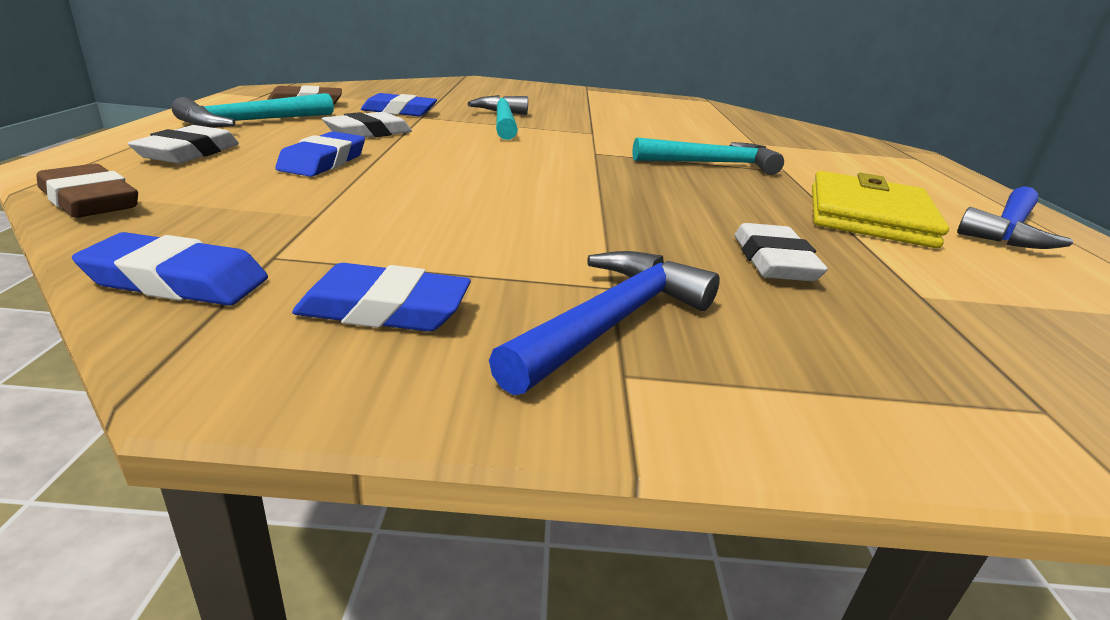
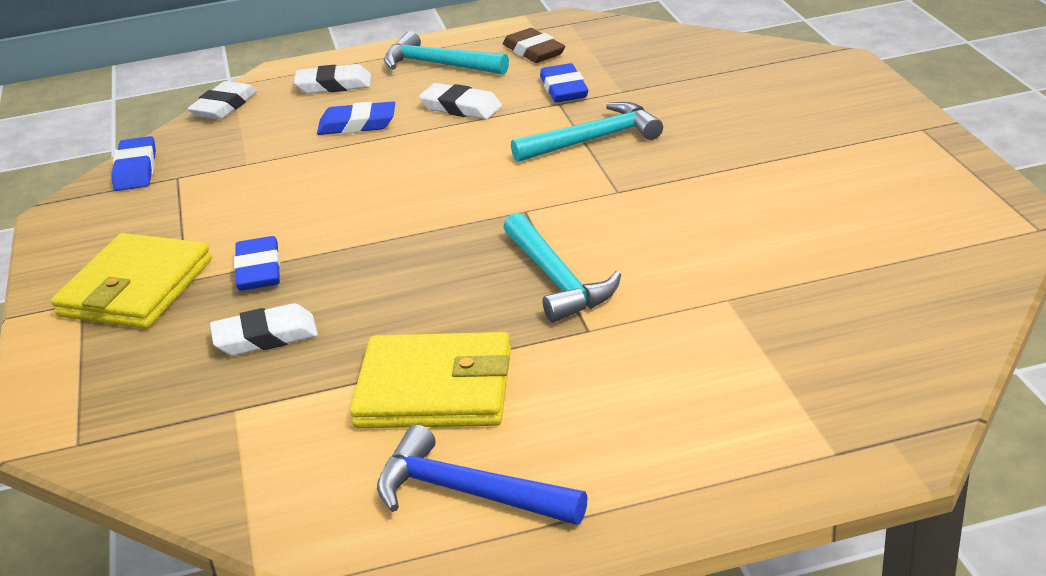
camera: 80 degrees right, 5 degrees up
brown eraser [36,164,138,218] -> white eraser [187,81,257,119]
blue eraser [292,263,471,332] -> blue eraser moved to [234,236,280,291]
blue hammer [489,251,720,395] -> yellow wallet [51,233,212,329]

